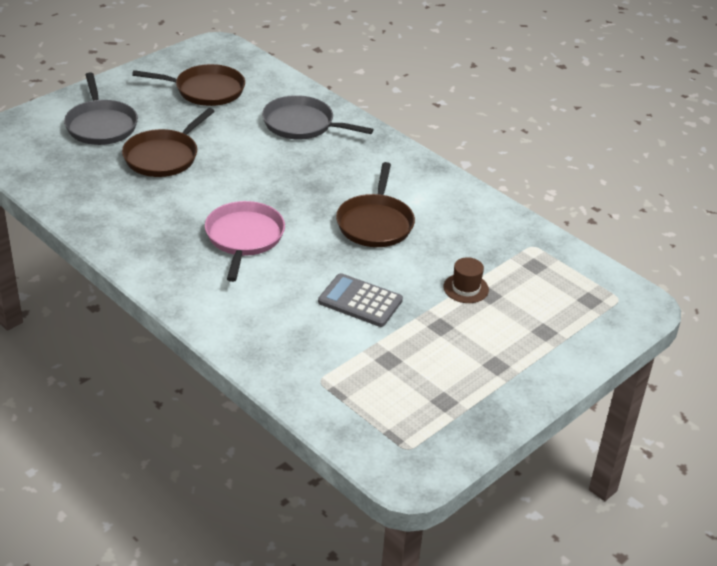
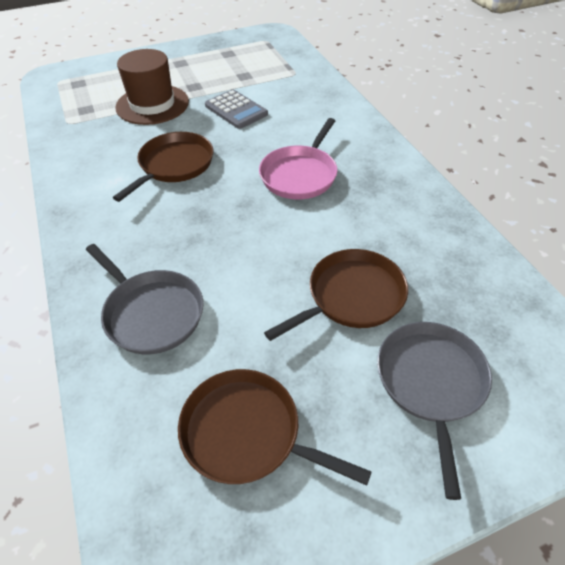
camera: 155 degrees left, 10 degrees up
brown hat [443,257,489,303] -> brown hat [115,49,189,125], size x2.03

